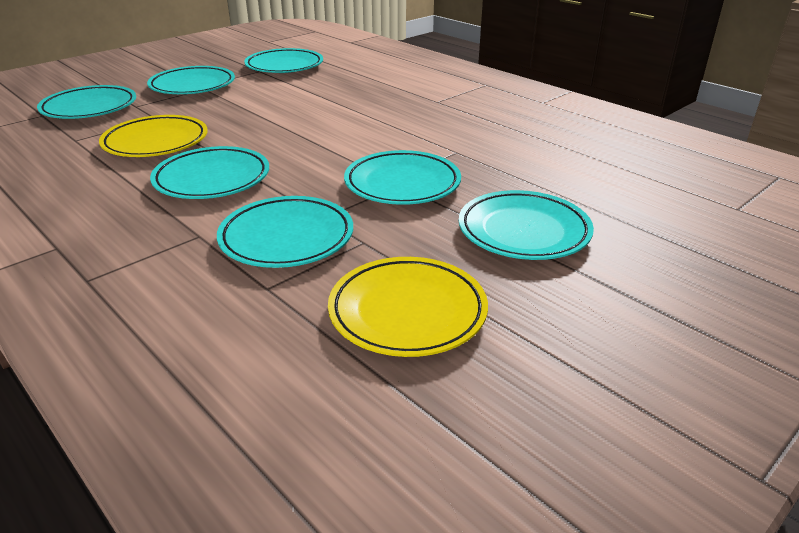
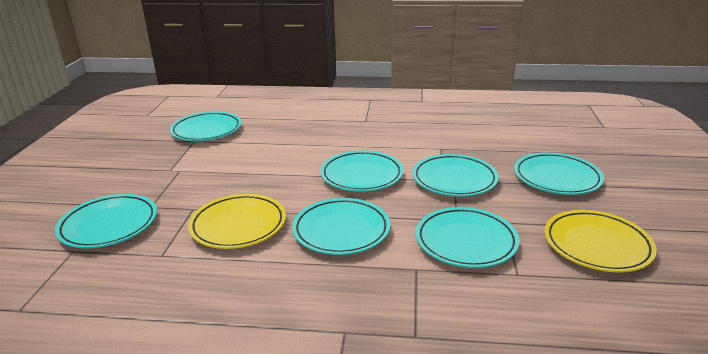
camera: 40 degrees left, 5 degrees down
turquoise plate [147,66,235,94] -> turquoise plate moved to [320,151,404,192]

